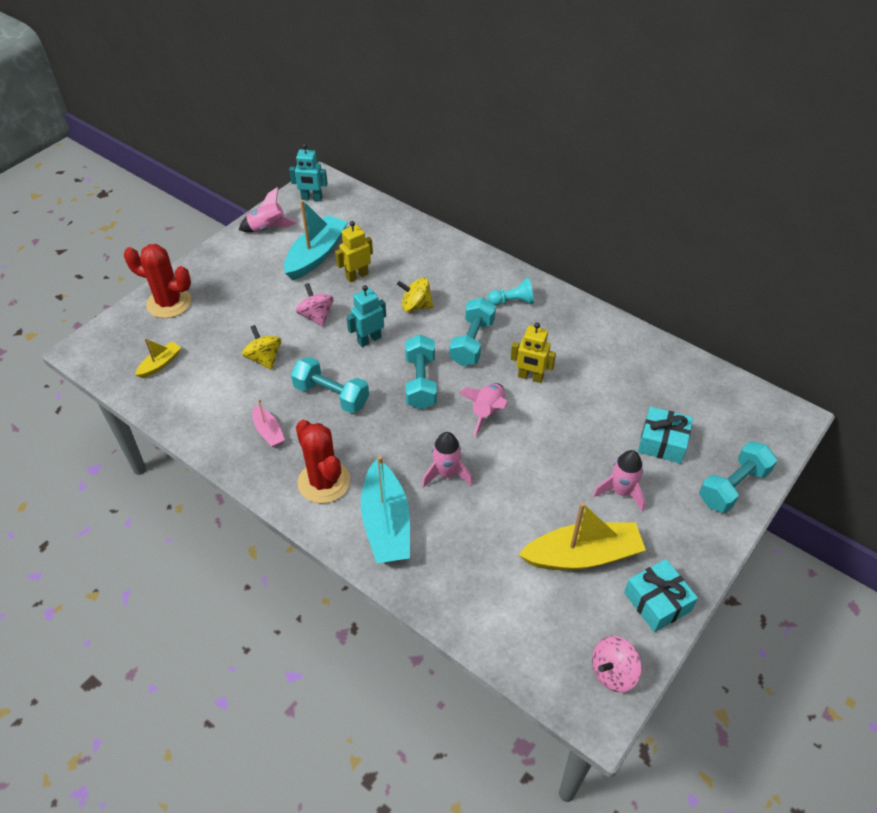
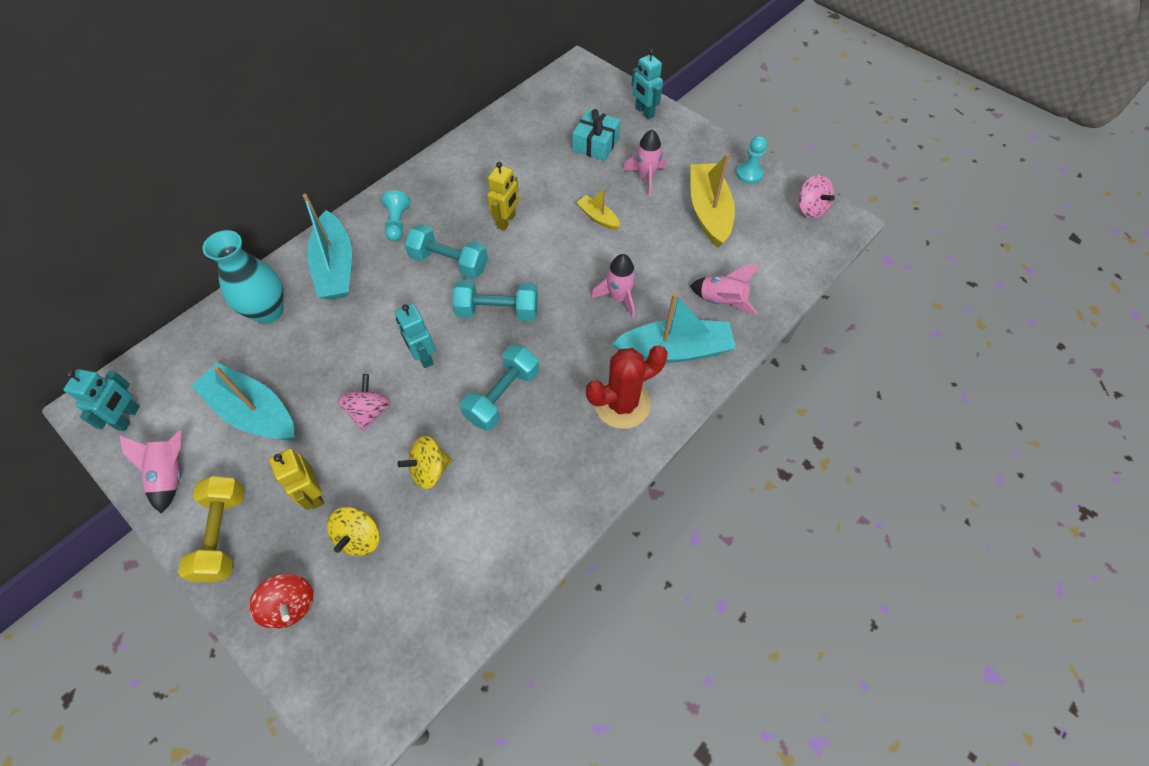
camera: 85 degrees left, 10 degrees up
red cactus [124,244,191,318] -> red spinning top [249,573,313,629]
yellow boat [135,338,181,378] -> yellow boat moved to [576,189,620,230]
pink boat [252,399,285,447] -> none
pink spinning top [296,283,334,327] -> pink spinning top turned 120 degrees clockwise [338,374,391,431]
yellow robot [335,221,373,282] -> yellow robot moved to [269,448,324,510]
yellow spinning top [397,278,434,312] -> yellow spinning top moved to [327,507,380,556]
pink rocket [459,383,508,436] -> pink rocket moved to [690,265,761,315]
turquoise gift [624,559,698,632] -> turquoise pawn [736,136,767,184]
turquoise dumbbell [699,441,777,513] -> turquoise robot [631,49,663,120]
none -> yellow dumbbell [178,476,244,583]
none -> turquoise vase [202,230,284,324]
none -> turquoise boat [303,194,352,300]

